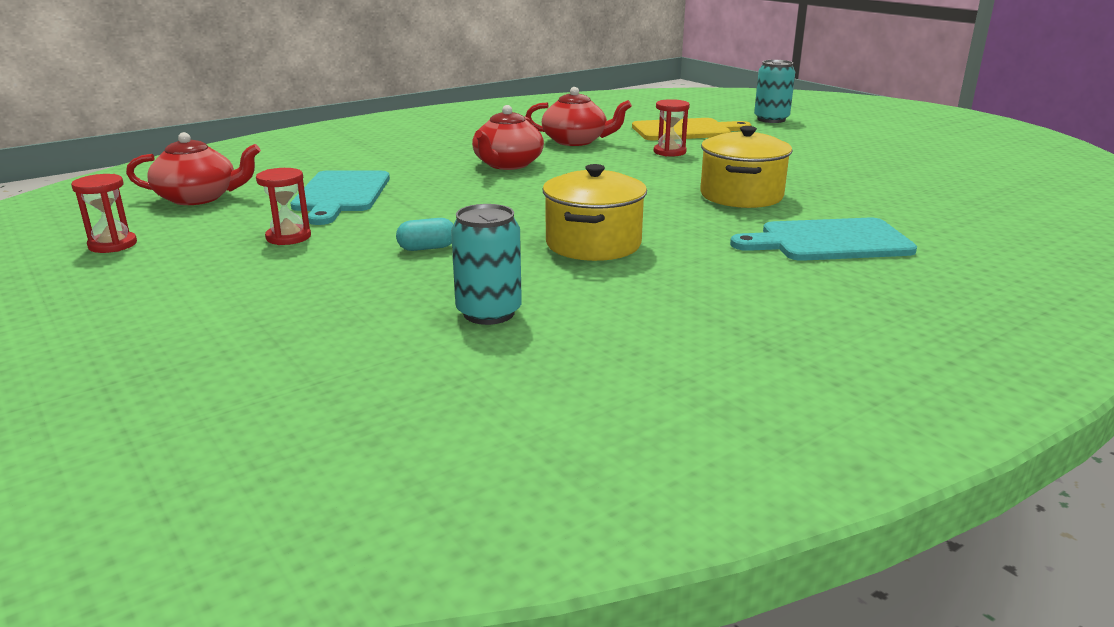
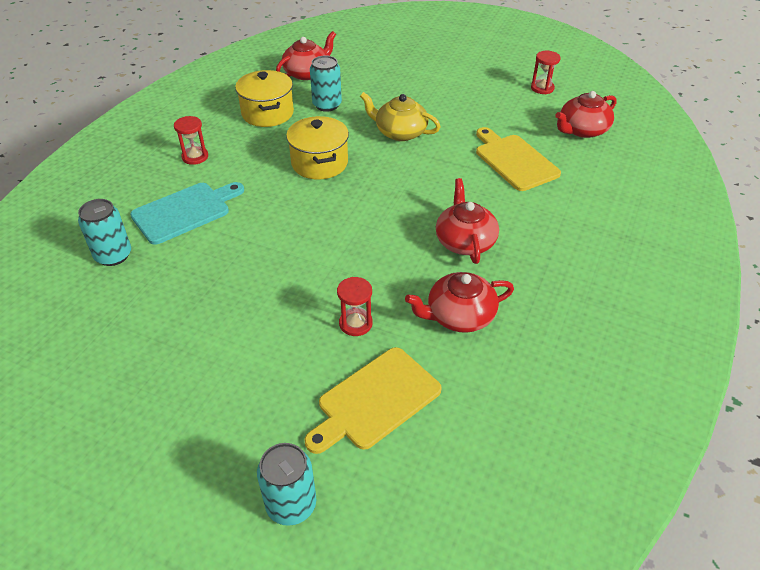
camera: 150 degrees right, 20 degrees up
red hourglass [256,168,311,245] -> red hourglass moved to [174,116,208,165]
turquoise cutting board [291,170,390,225] -> yellow cutting board [476,127,561,191]
turquoise capsule [396,218,454,251] -> yellow teapot [360,92,440,141]
yellow pot [700,126,792,208] -> yellow pot moved to [235,70,294,127]
none -> turquoise can [78,199,131,266]
none -> red teapot [276,31,336,80]

